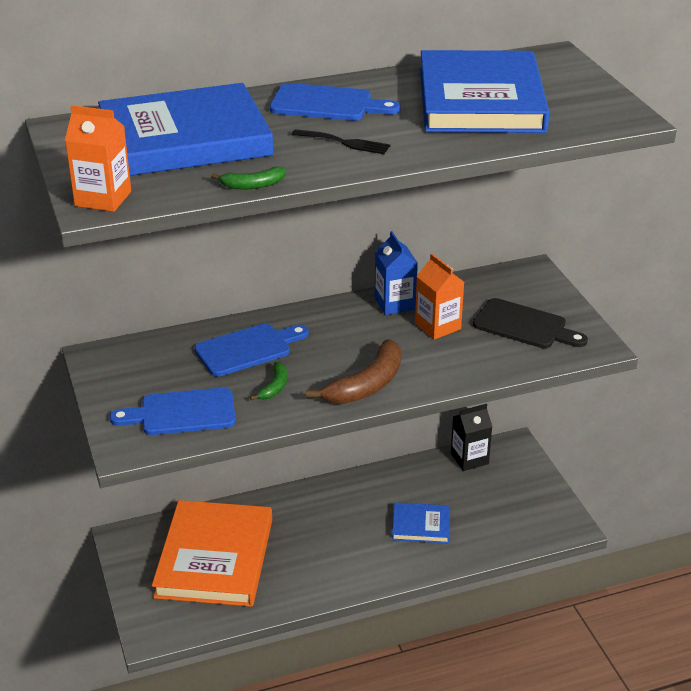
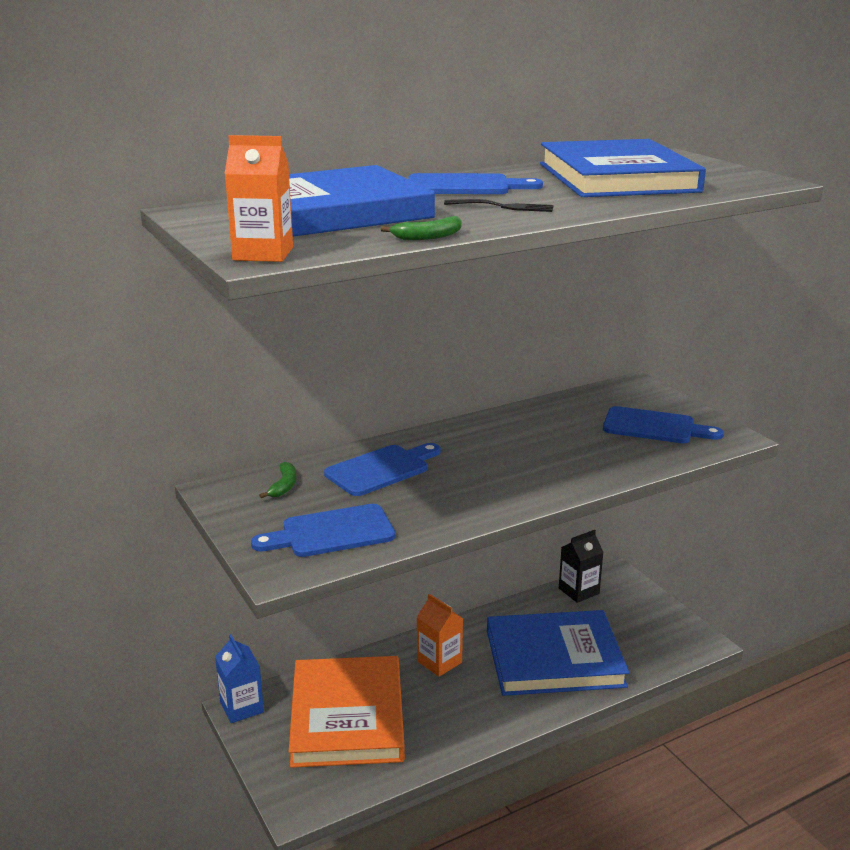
camera: 10 degrees left, 10 degrees down
green banana [250,362,287,400] -> green banana moved to [259,462,296,498]
brown banana [306,339,401,404] -> none
blue carton [375,231,418,315] -> blue carton moved to [215,634,264,723]
blue book [392,502,450,544] -> blue book [487,610,629,696], size x2.08
orange carton [415,254,464,340] -> orange carton moved to [417,594,463,677]
black cutting board [473,298,588,348] -> blue cutting board [603,406,724,443]

